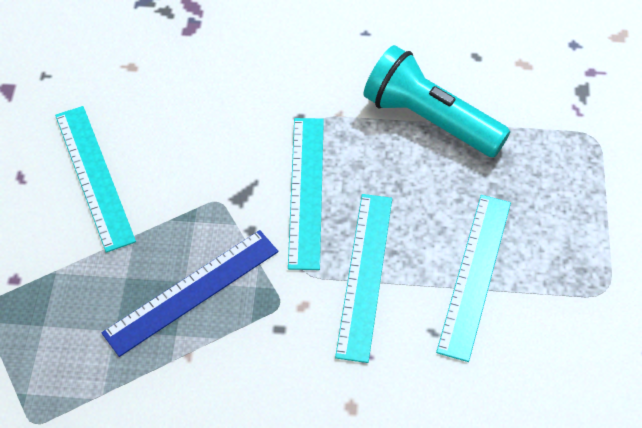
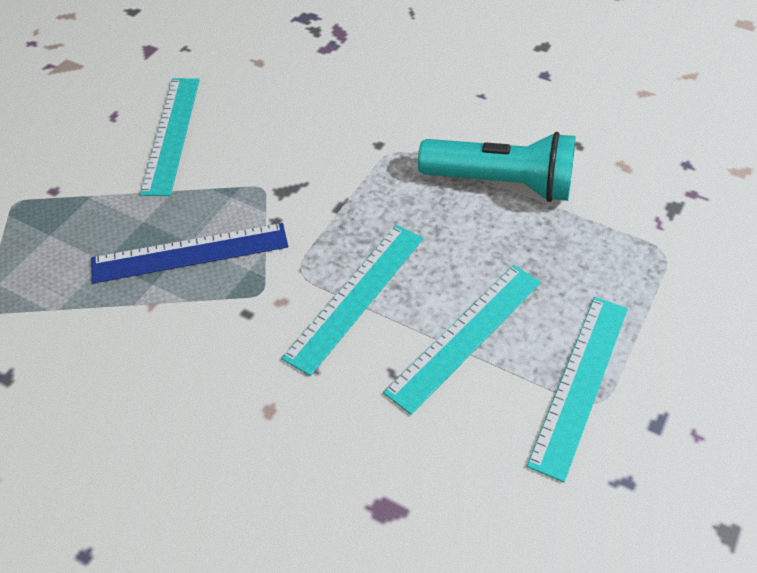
camera: 25 degrees right, 5 degrees down
turquoise ruler [288,118,324,270] -> turquoise ruler moved to [527,297,628,482]
turquoise flashlight [364,45,510,157] -> turquoise flashlight turned 135 degrees clockwise [418,132,576,202]

